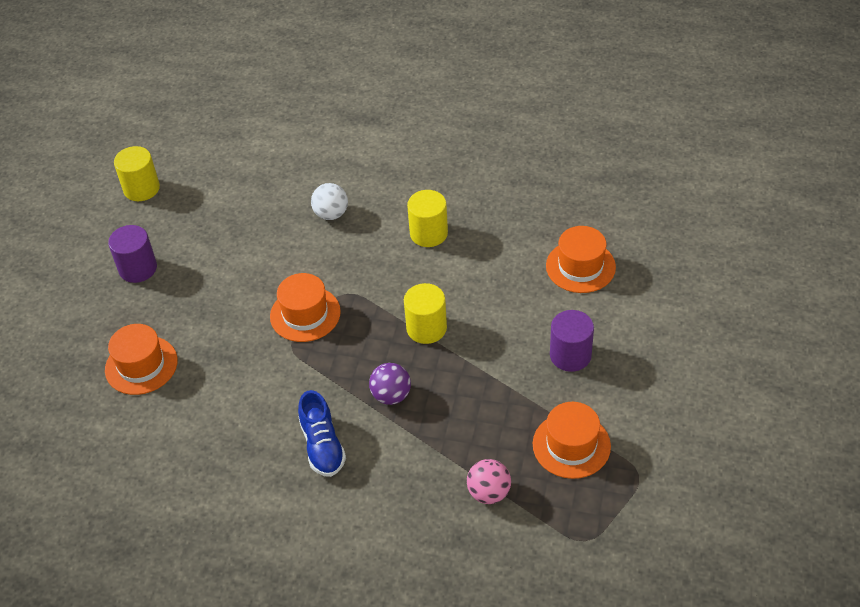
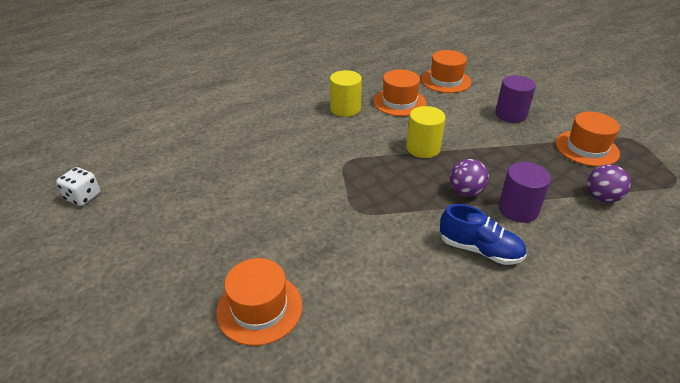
camera: 50 degrees left, 10 degrees down
purple cylinder [108,225,157,283] -> purple cylinder moved to [498,162,551,223]
yellow cylinder [114,146,160,201] -> white dice [56,167,101,206]
orange hat [270,273,341,342] -> orange hat moved to [373,69,426,116]
white ball [311,183,348,220] -> none
pink ball [467,459,511,504] -> purple ball [587,164,631,203]

